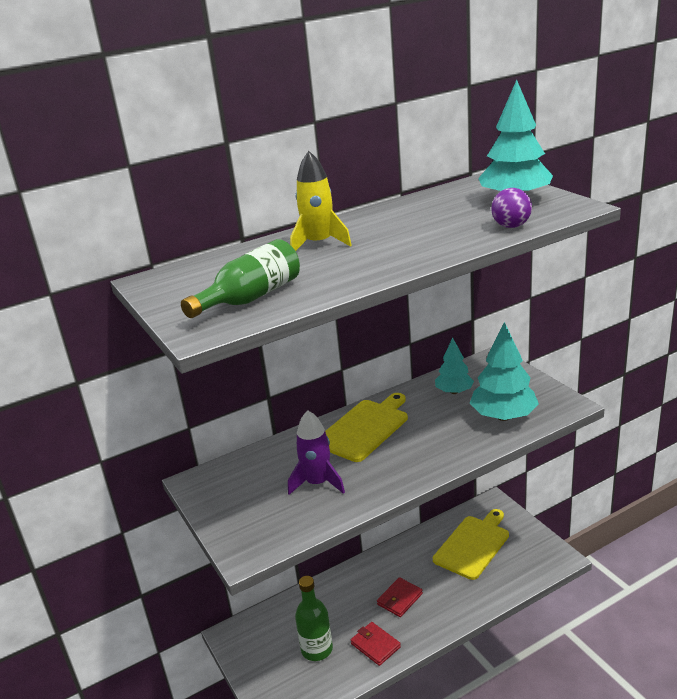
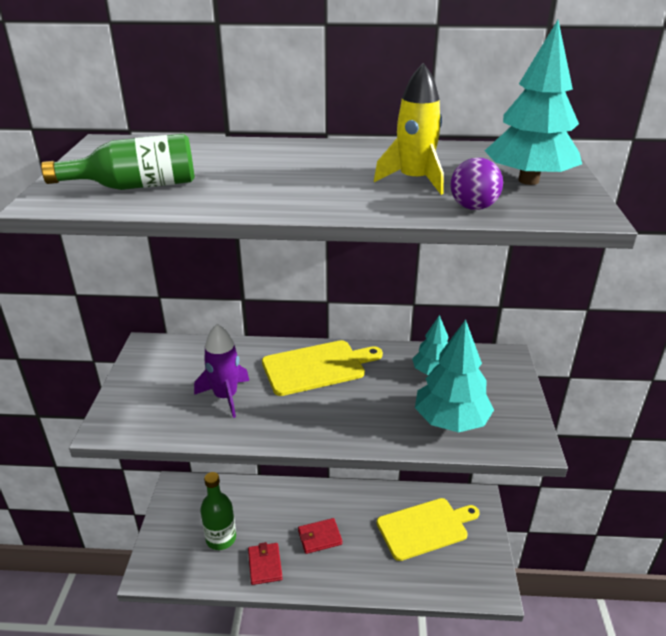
camera: 30 degrees right, 5 degrees up
yellow rocket [290,151,352,251] -> yellow rocket moved to [374,63,444,195]

